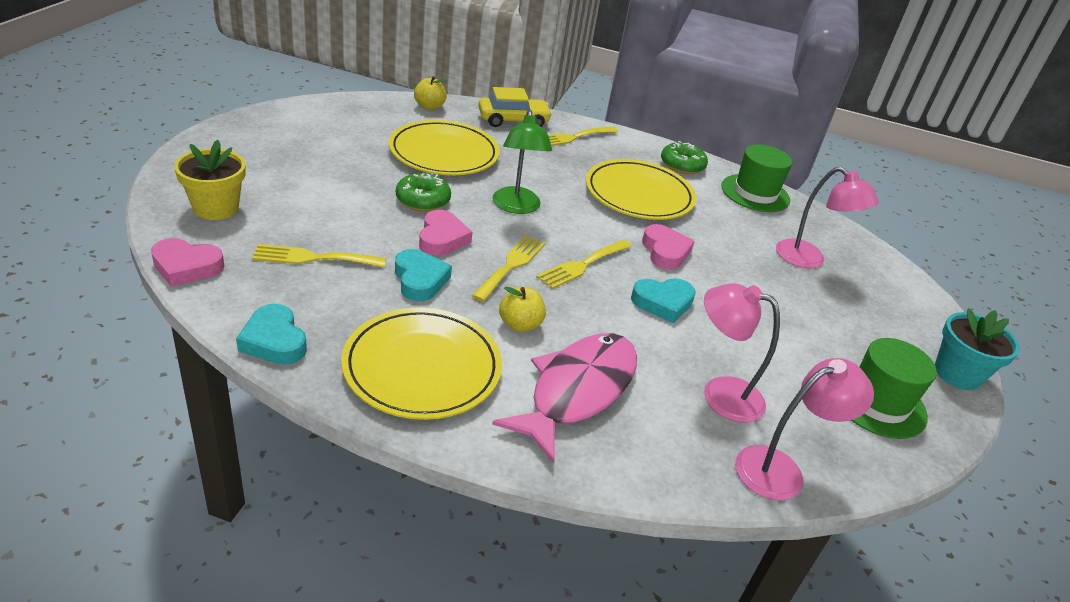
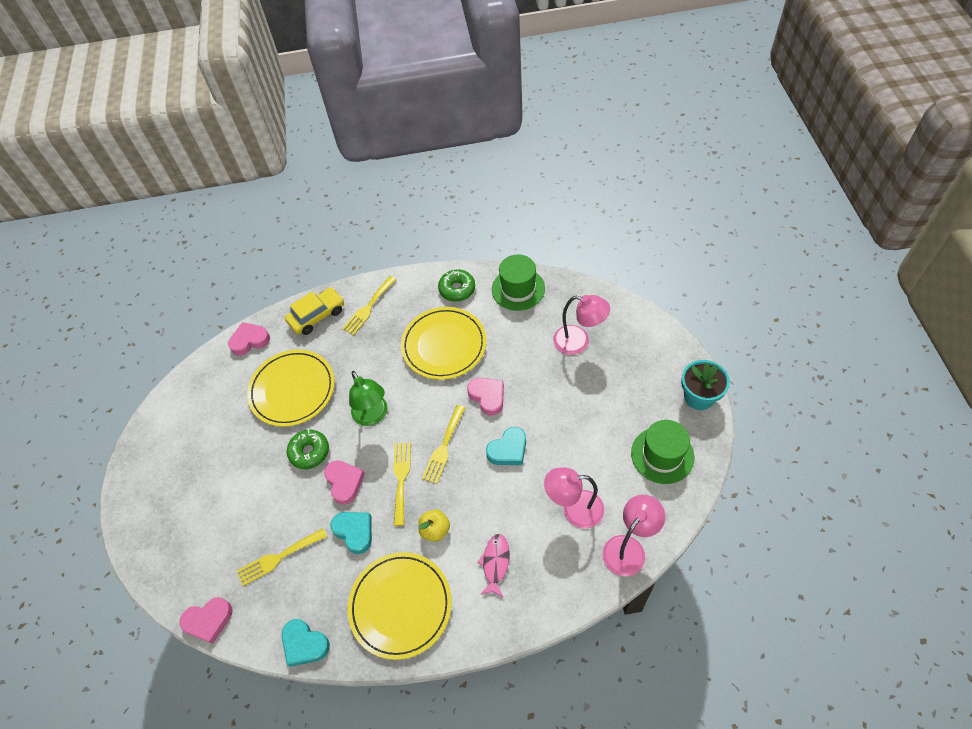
camera: 15 degrees left, 20 degrees up
yellow flower pot [174,140,246,220] -> none
yellow apple [414,76,446,110] -> pink heart [228,322,270,356]
pink fish [492,333,637,463] -> pink fish [477,534,510,597], size x0.51

